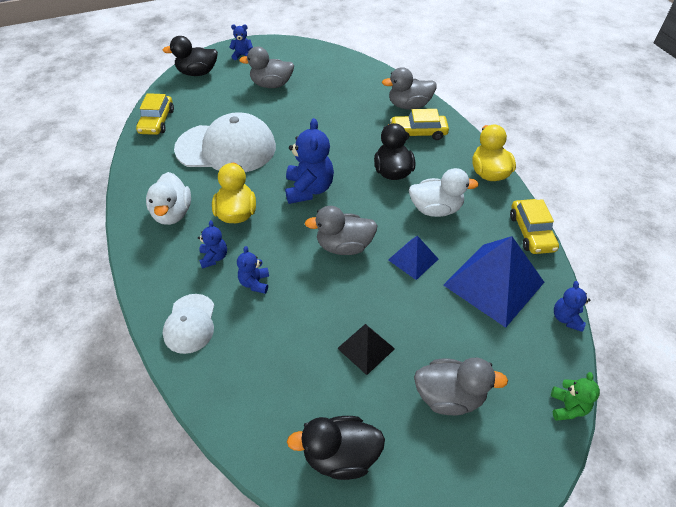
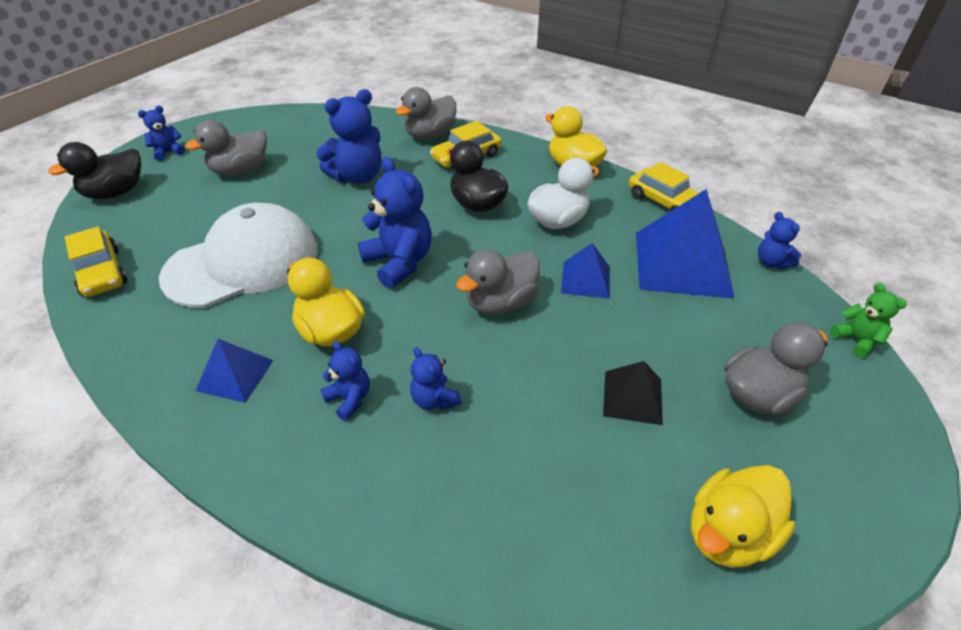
camera: 35 degrees left, 5 degrees down
white duck [146,172,191,225] -> blue pyramid [196,339,273,403]
white cap [163,294,214,354] -> none
black duck [287,416,385,480] -> yellow duck [691,465,795,568]
none -> blue teddy bear [316,89,381,184]

